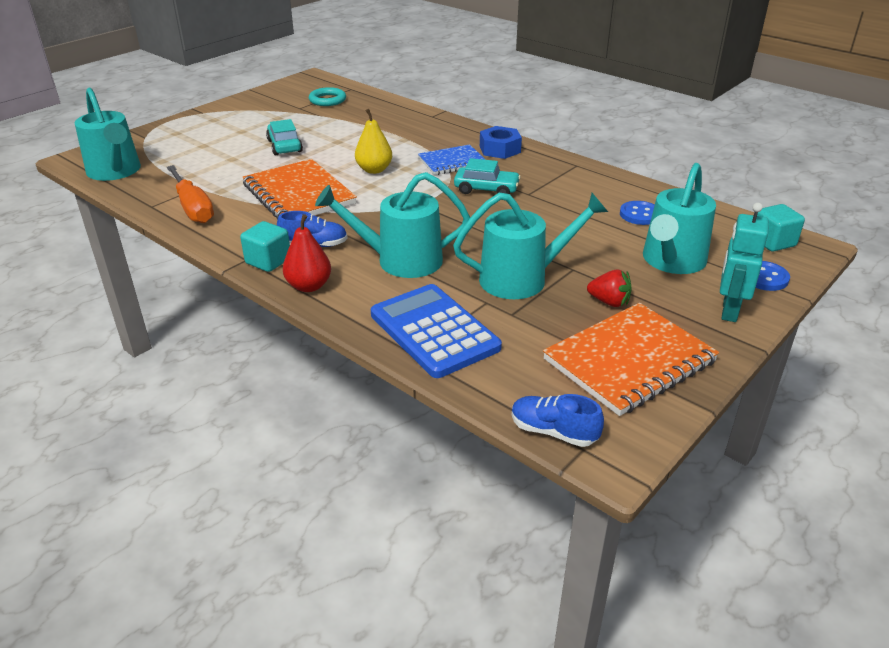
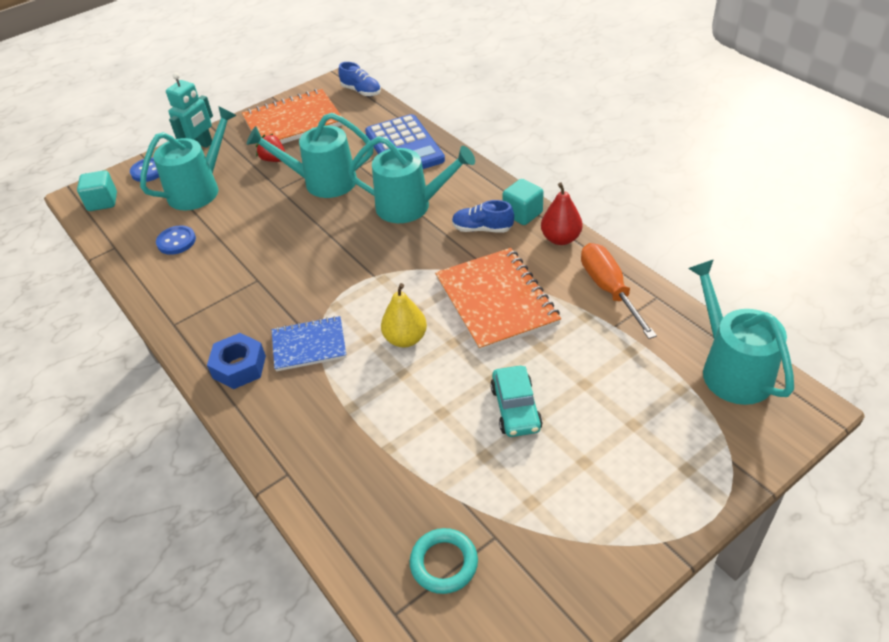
camera: 165 degrees left, 10 degrees up
red pear [283,214,331,292] -> red pear moved to [541,182,583,245]
turquoise car [454,158,521,194] -> none

